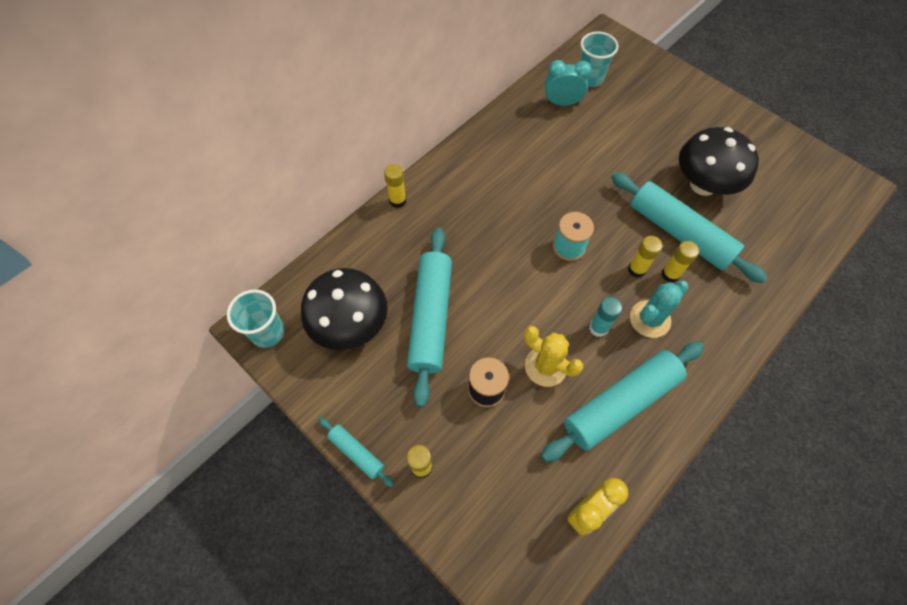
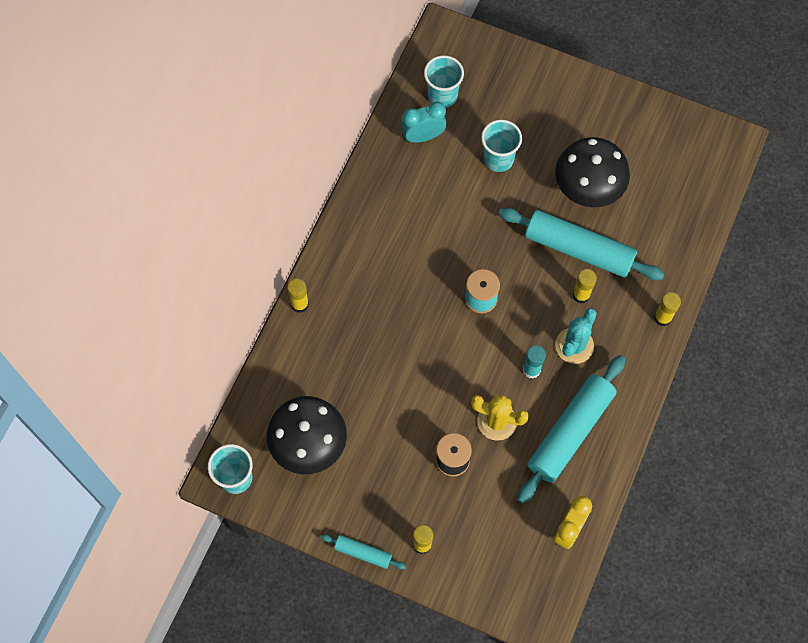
camera: 20 degrees left, 5 degrees up
turquoise rolling pin [407,228,452,407] -> none
yellow glue stick [628,236,663,278] -> yellow glue stick moved to [654,292,681,326]
none -> turquoise cup [481,120,522,172]

